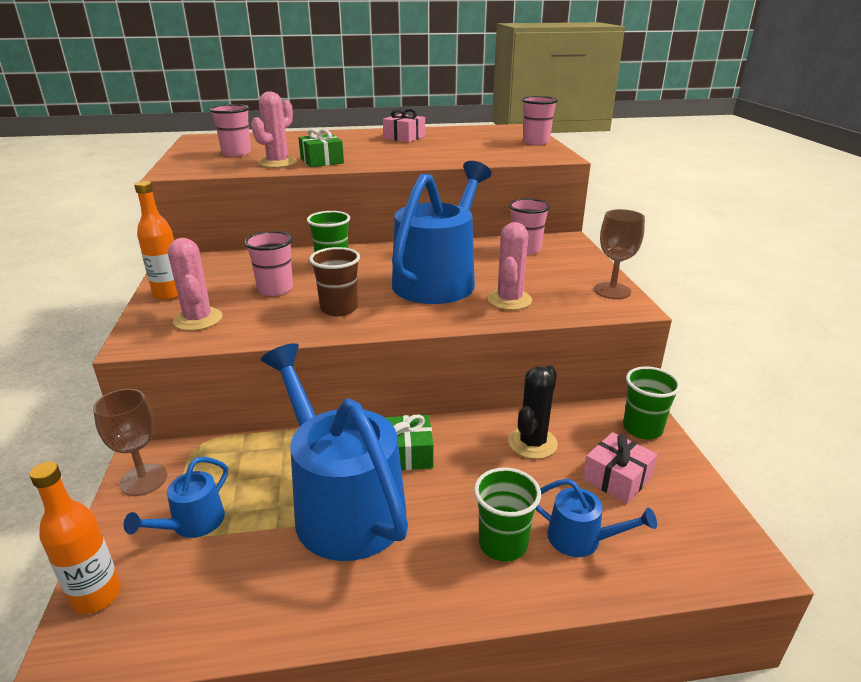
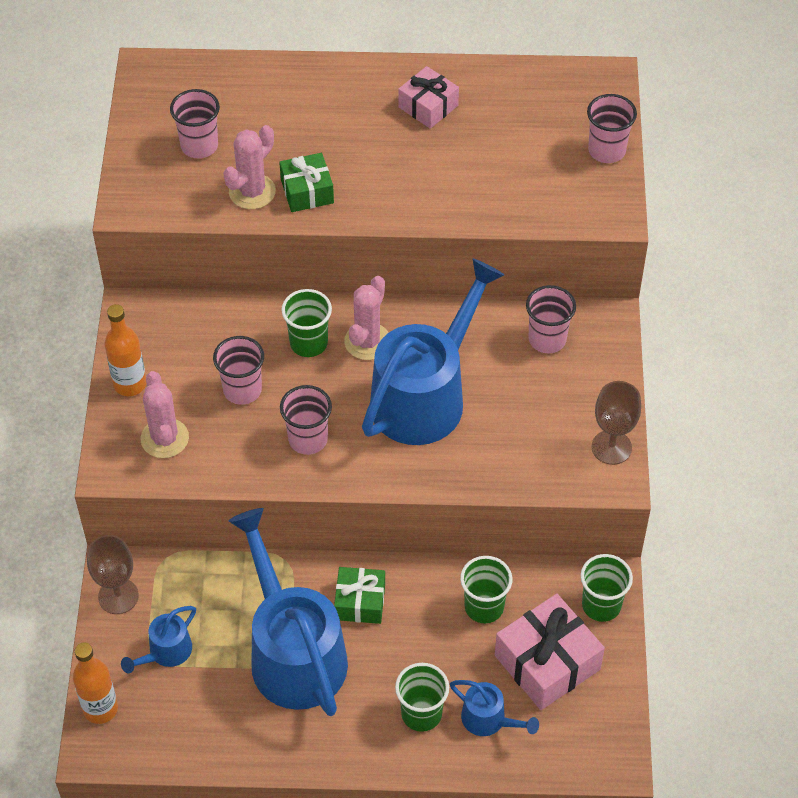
camera: 10 degrees right, 25 degrees up
brown cup [309,247,360,316] -> pink cup [280,385,332,455]
pink cactus [488,222,532,310] -> pink cactus moved to [344,276,389,360]
black cactus [508,365,558,459] -> green cup [460,556,513,623]
pink gift [582,432,657,504] -> pink gift [495,594,605,710], size x1.63

